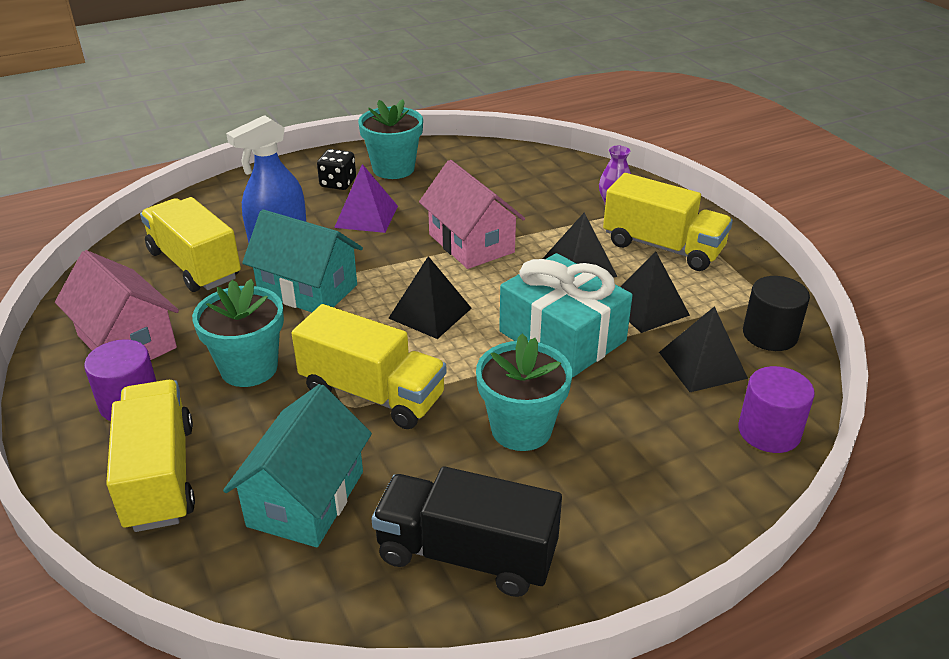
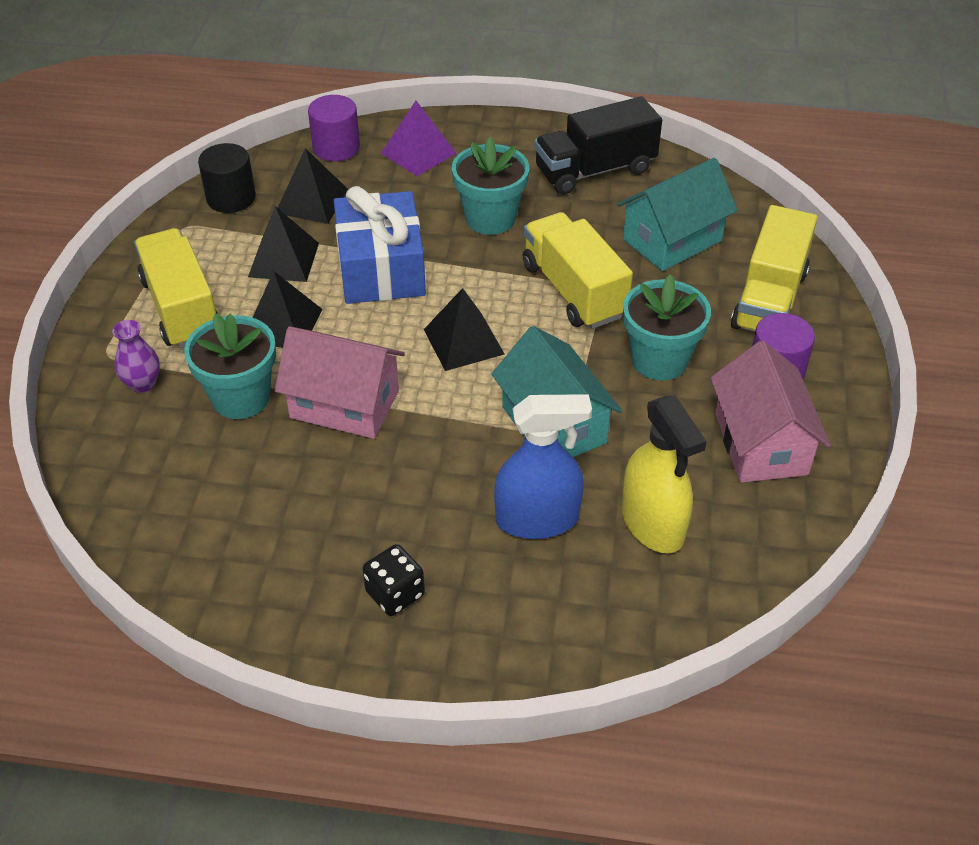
camera: 145 degrees left, 10 degrees up
yellow truck [140,197,241,292] -> yellow spray bottle [622,396,707,553]
purple pyramid [334,164,398,233] -> purple pyramid moved to [381,101,457,176]
turquoise flower pot [358,99,423,179] -> turquoise flower pot moved to [184,313,276,419]
black truck [372,466,562,597] -> black truck turned 105 degrees clockwise [534,96,662,195]
pink house [419,160,525,269] -> pink house turned 75 degrees counterclockwise [275,326,405,439]
turquoise gift [499,253,633,377] -> blue gift [334,186,426,304]

